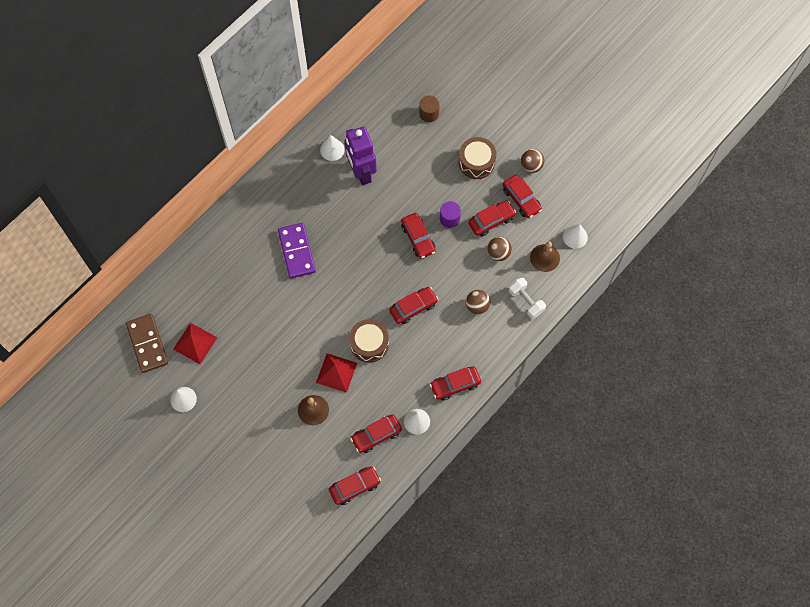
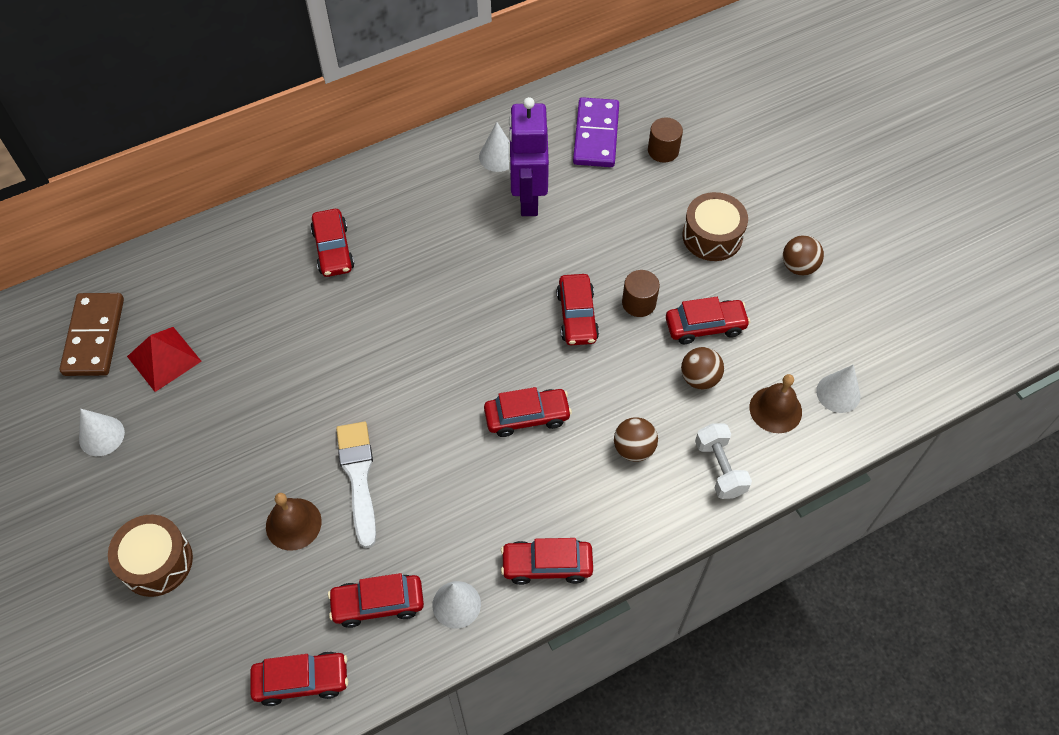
camera: 20 degrees right, 10 degrees down
purple domino [278,223,316,278] -> purple domino moved to [573,97,619,167]
red pyramid [316,353,357,393] -> white brush [336,422,376,548]
brown drum [350,319,389,363] -> brown drum moved to [108,515,193,597]
purple cylinder [440,201,461,228] -> brown cylinder [622,270,660,317]
red car [503,175,542,218] -> red car moved to [310,209,354,277]

